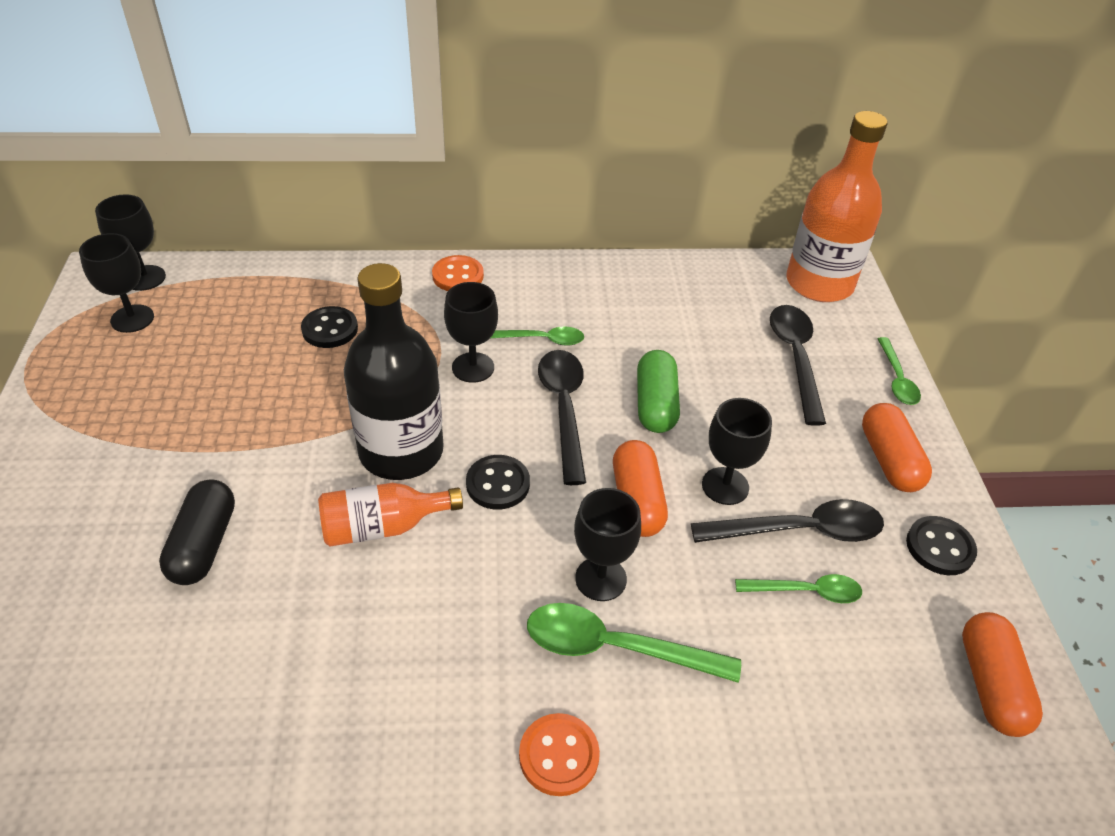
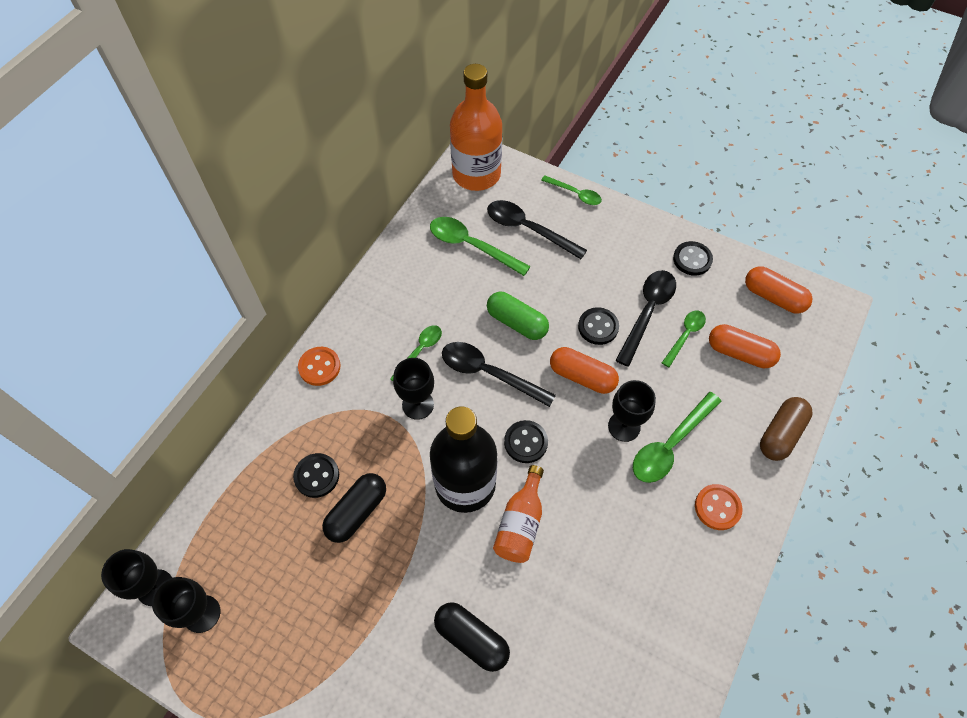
camera: 55 degrees left, 15 degrees up
black goblet [702,398,772,505] -> black button [578,307,619,345]
orange capsule [862,403,932,492] -> orange capsule moved to [709,324,781,368]
none -> black capsule [322,473,386,543]
none -> green spoon [430,217,531,276]
none -> brown capsule [760,397,813,461]

